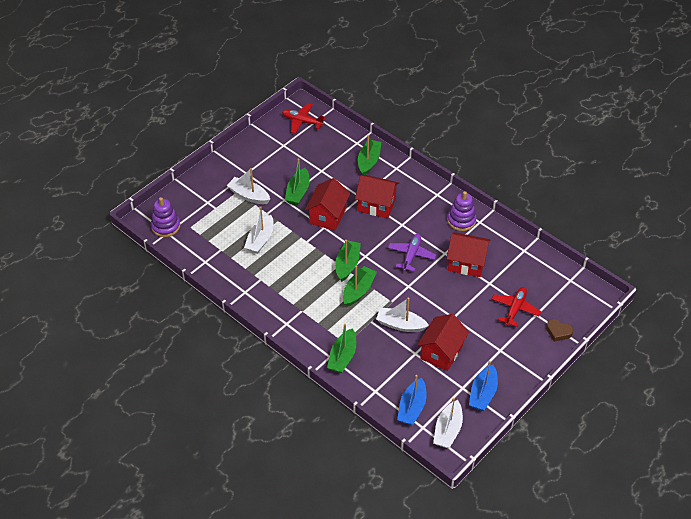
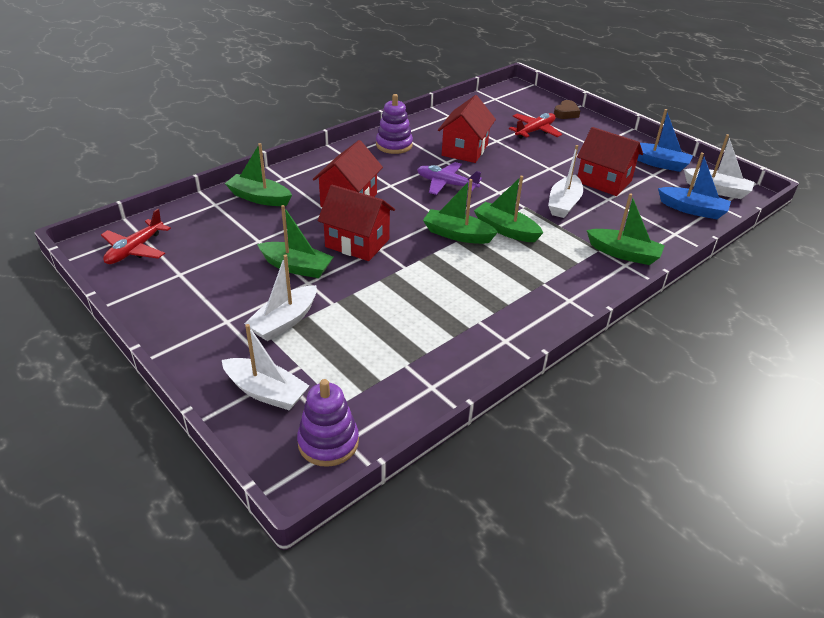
camera: 85 degrees left, 10 degrees down
white boat [244,206,274,254] -> white boat moved to [222,324,309,411]
red plane [492,287,541,327] -> red plane turned 105 degrees clockwise [509,113,562,139]

